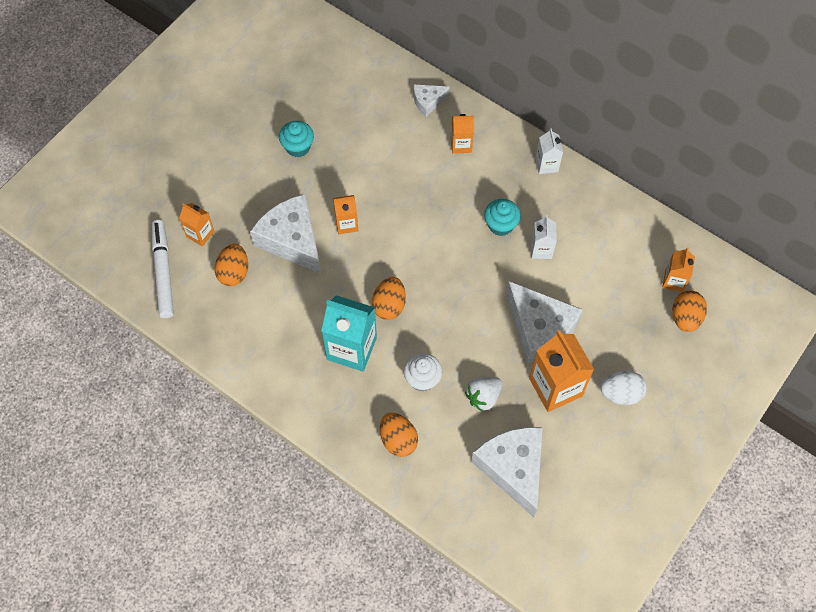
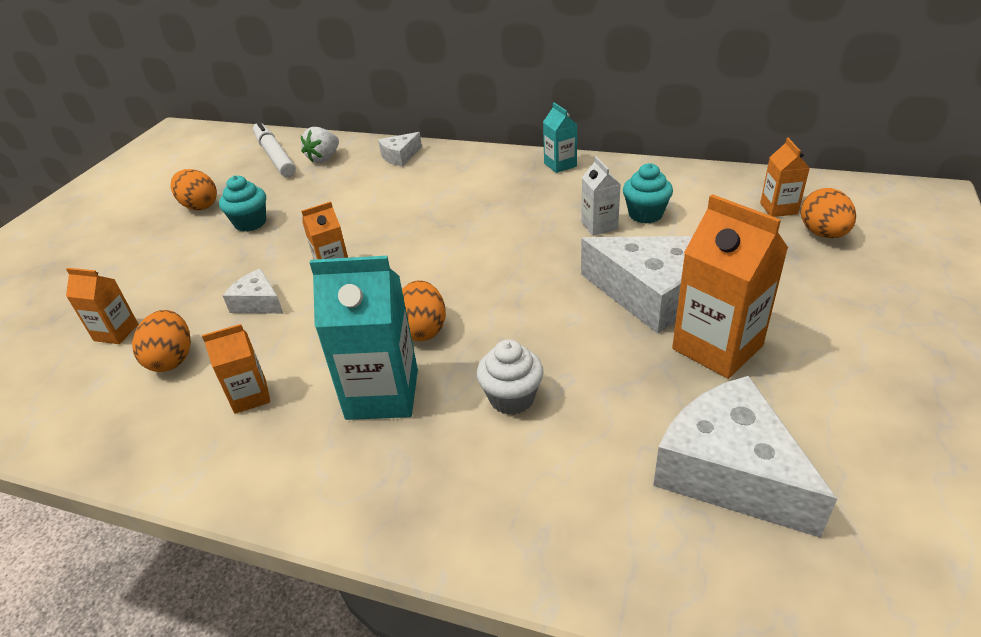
camera: 15 degrees left, 25 degrees down
white marker [152,220,174,318] -> white marker moved to [253,121,296,177]
white cheese [250,194,321,273] -> white cheese [223,268,284,314], size x0.50
orange egg [380,413,418,457] -> orange egg moved to [171,169,217,210]
orange carton [451,114,474,154] -> orange carton moved to [202,324,270,414]
white strawberry [465,377,502,411] -> white strawberry moved to [301,127,339,163]
turquoise cupcake [484,199,521,236] -> turquoise cupcake moved to [623,163,673,223]
white carton [536,128,563,174] -> turquoise carton [543,102,577,173]
white egg [600,371,647,405] -> none

